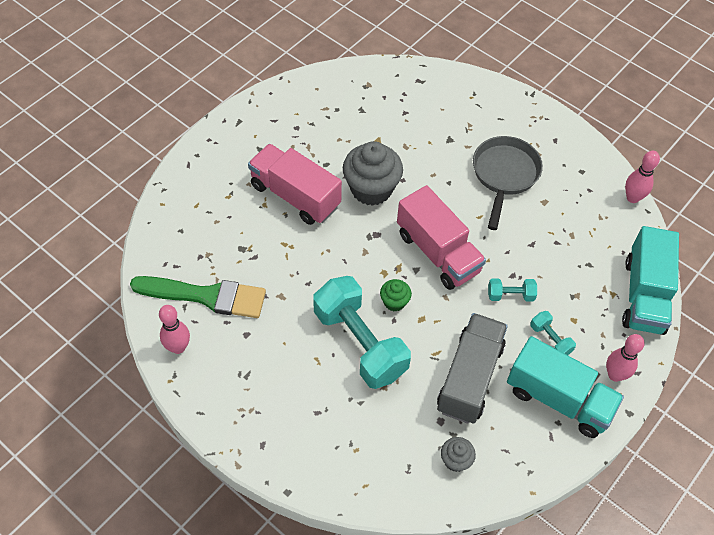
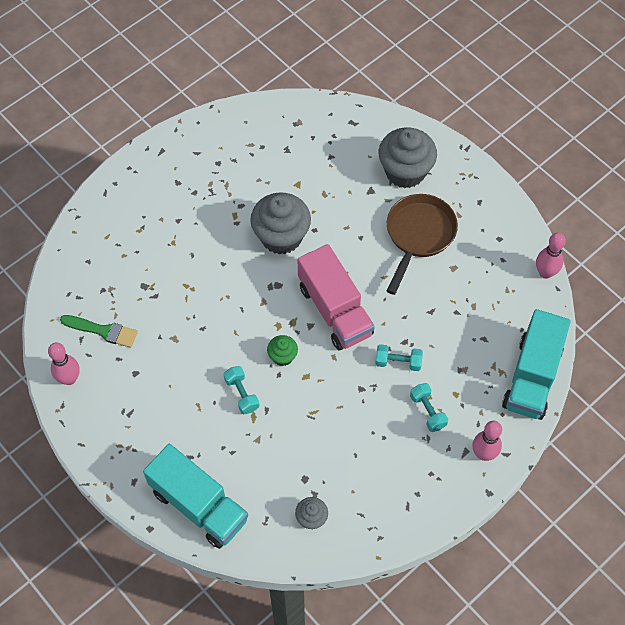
camera: 10 degrees right, 5 degrees up
green brush [130,276,266,318] -> green brush [60,315,138,348], size x0.61
pink truck [248,144,342,225] -> none
turquoise dumbbell [313,276,411,389] -> turquoise dumbbell [223,366,259,414], size x0.43
grey truck [437,313,508,424] -> none
grey pan [473,136,543,230] -> brown pan [387,194,458,295]
turquoise truck [507,336,624,438] -> turquoise truck moved to [143,444,248,549]
none -> grey cupcake [378,128,437,188]

